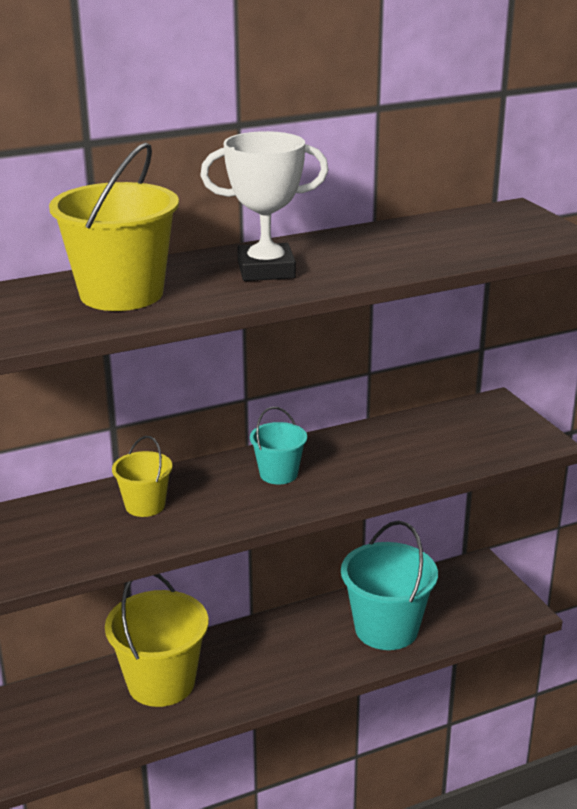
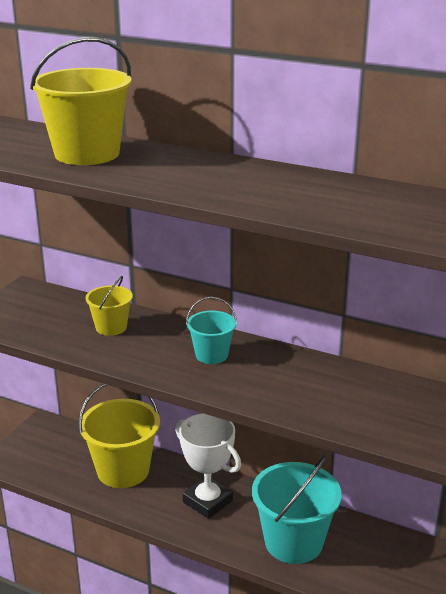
camera: 50 degrees right, 0 degrees up
white trophy [200,131,329,281] -> white trophy moved to [175,413,241,519]

